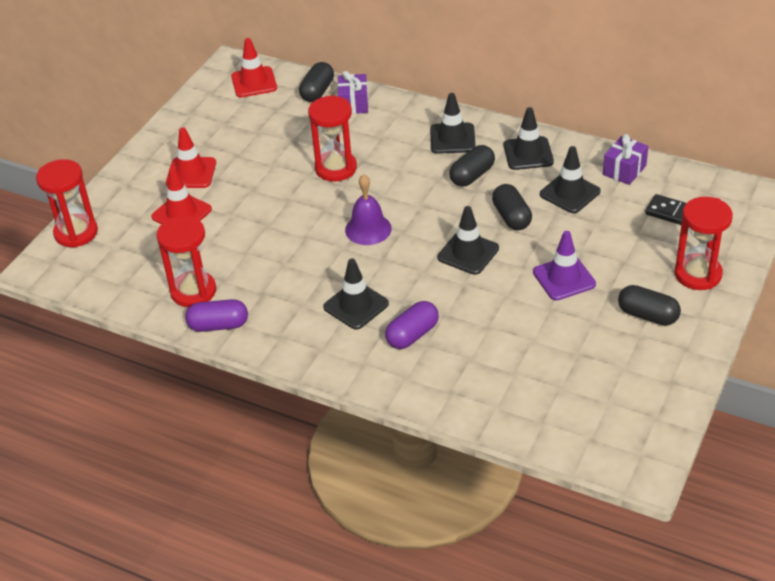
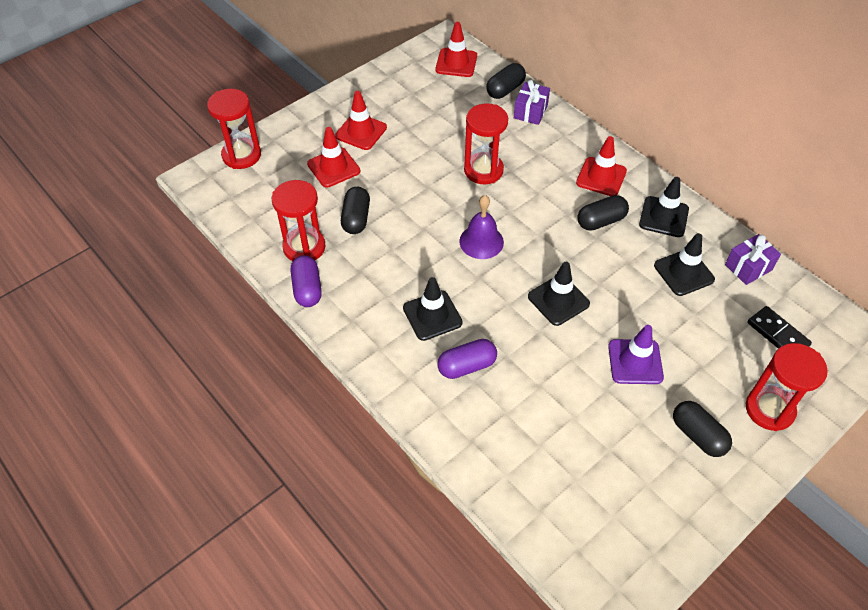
camera: 20 degrees right, 10 degrees up
purple capsule [185,299,248,332] -> purple capsule turned 60 degrees clockwise [291,255,322,307]
black traffic cone [430,93,476,154] -> red traffic cone [576,136,627,196]
black capsule [492,184,532,230] -> black capsule moved to [341,187,370,234]

